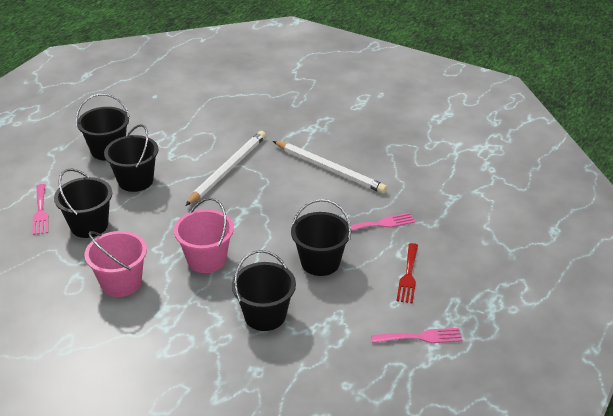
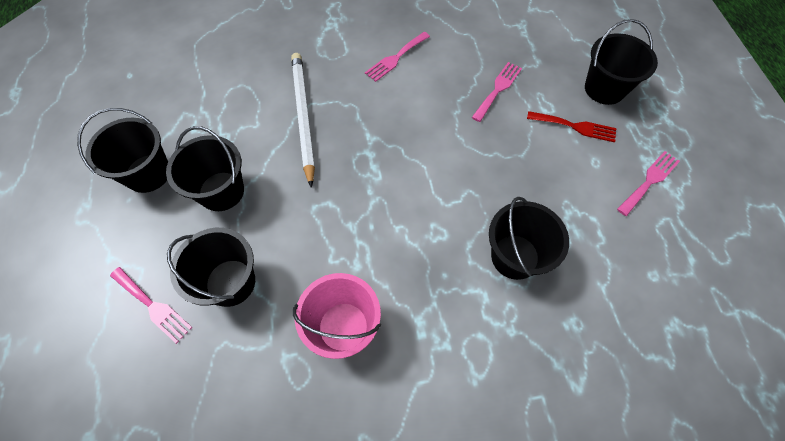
camera: 40 degrees left, 25 degrees up
pink bucket [174,198,234,273] -> none
white pencil [273,141,387,194] -> pink fork [365,32,430,82]
black bucket [291,199,351,276] -> black bucket moved to [585,19,658,105]
red fork [396,243,418,303] -> red fork turned 45 degrees counterclockwise [527,111,616,142]

